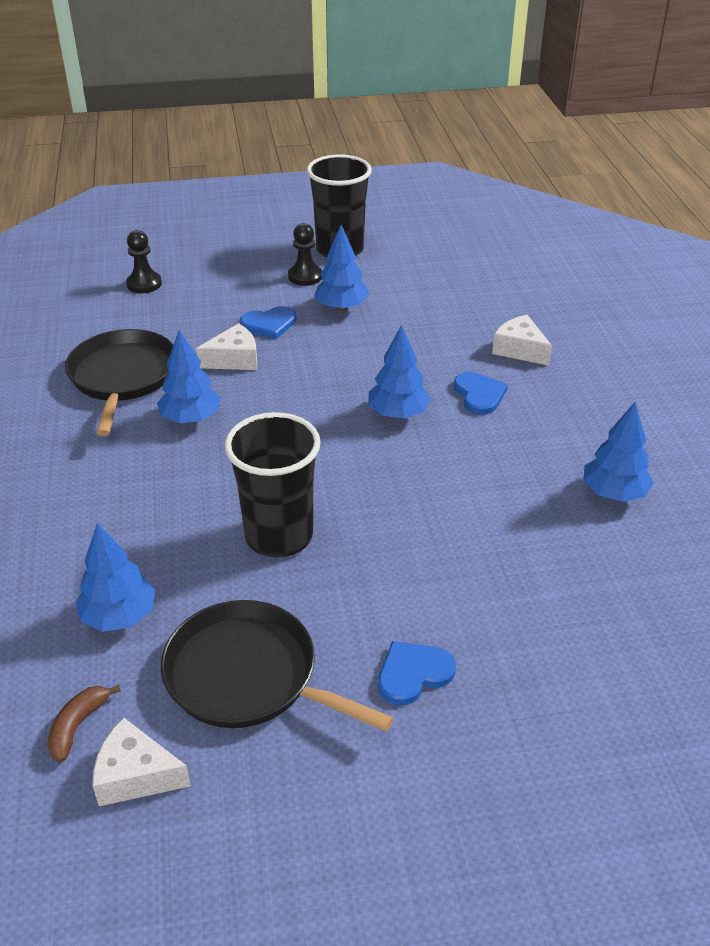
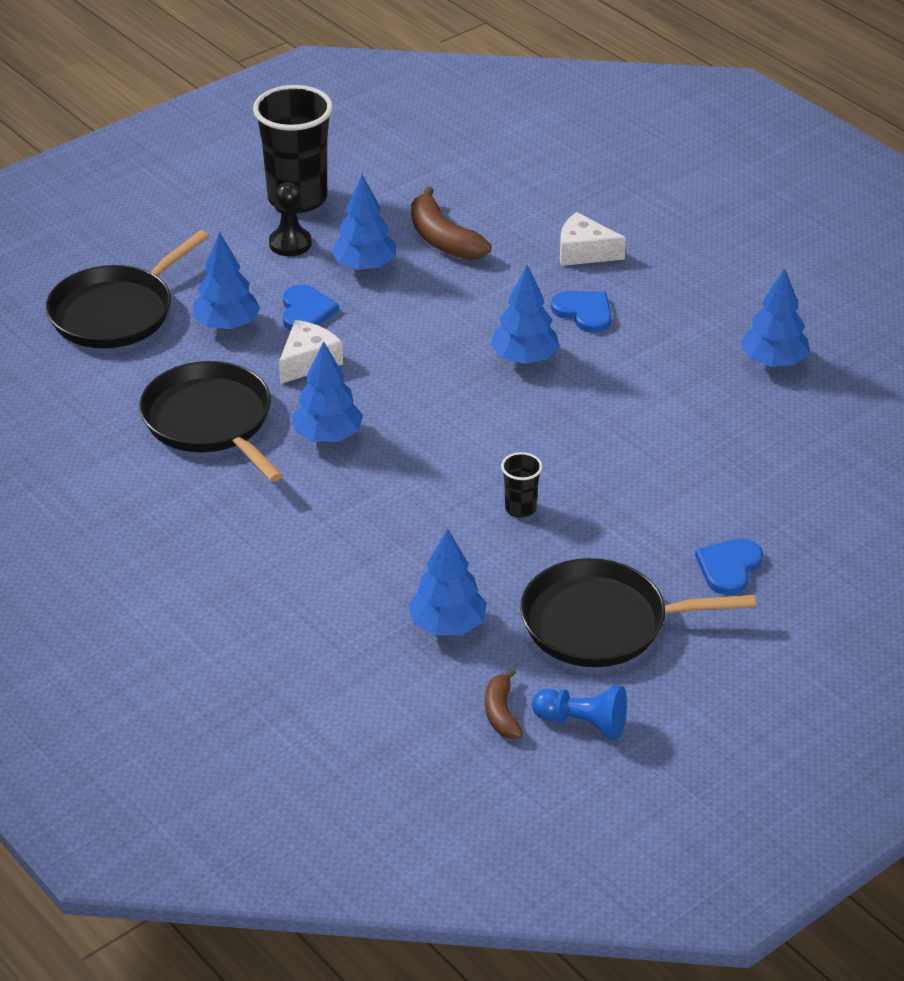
camera: 30 degrees left, 0 degrees up
white cheese [93,718,191,806] -> blue pawn [532,685,627,740]
black pawn [126,230,162,293] -> black pan [46,230,209,348]
black cup [225,412,321,558] -> black cup [501,452,542,518], size x0.45
blue heart [240,306,296,339] -> blue heart turned 45 degrees counterclockwise [283,285,339,330]
none -> blue tree [193,232,260,330]
none -> brown banana [411,187,491,260]

